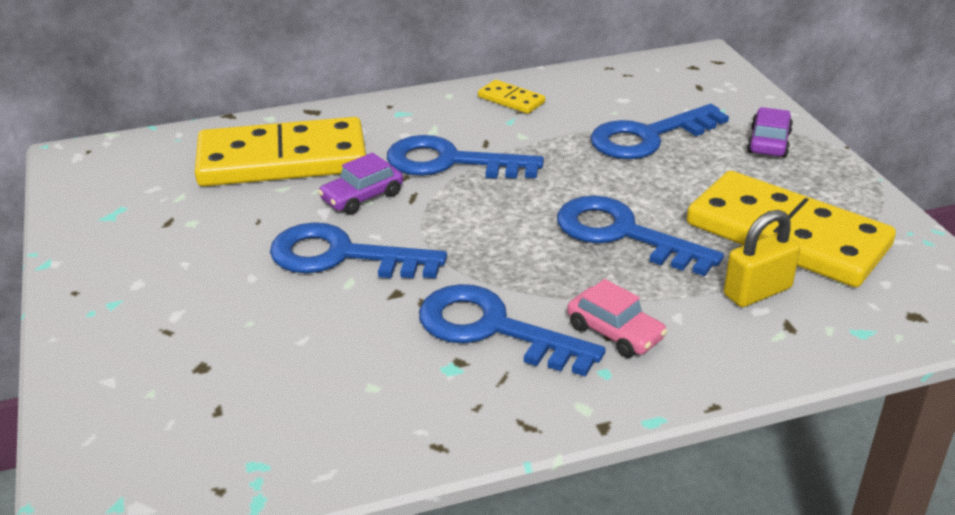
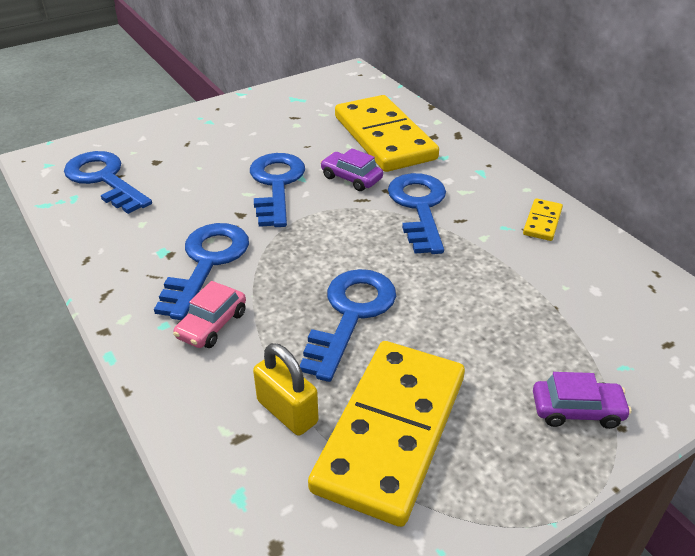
camera: 75 degrees right, 5 degrees up
blue key [590,104,729,159] -> blue key moved to [64,151,152,214]

